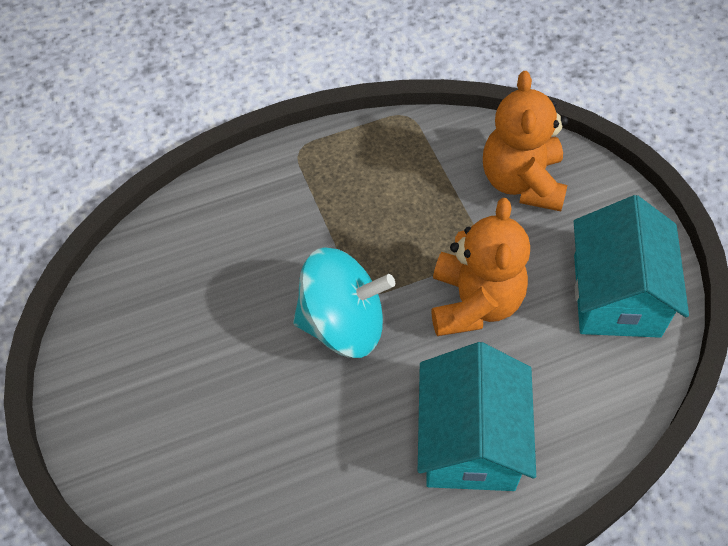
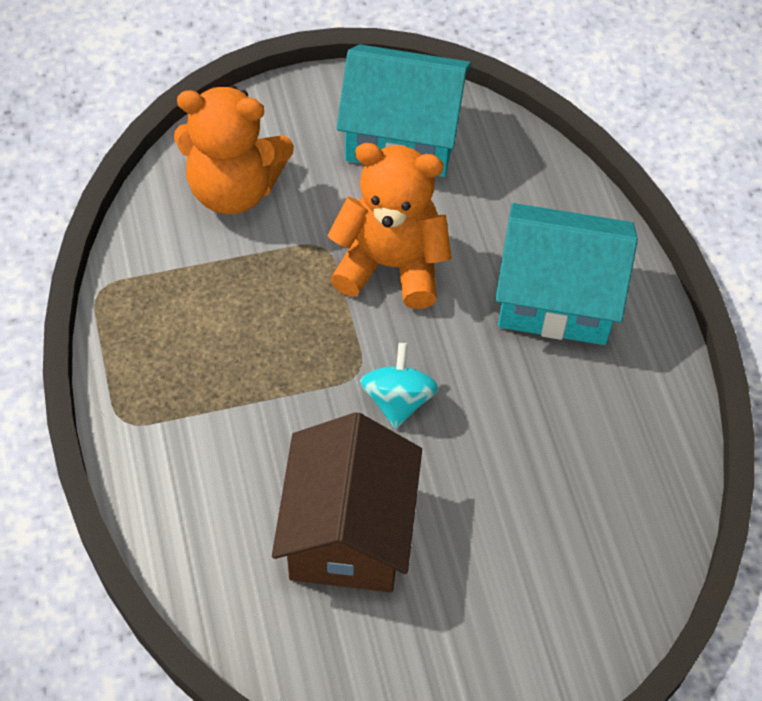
camera: 85 degrees left, 0 degrees up
turquoise spinning top [293,247,395,358] -> turquoise spinning top [360,343,439,429], size x0.57
none -> brown house [272,412,422,592]

